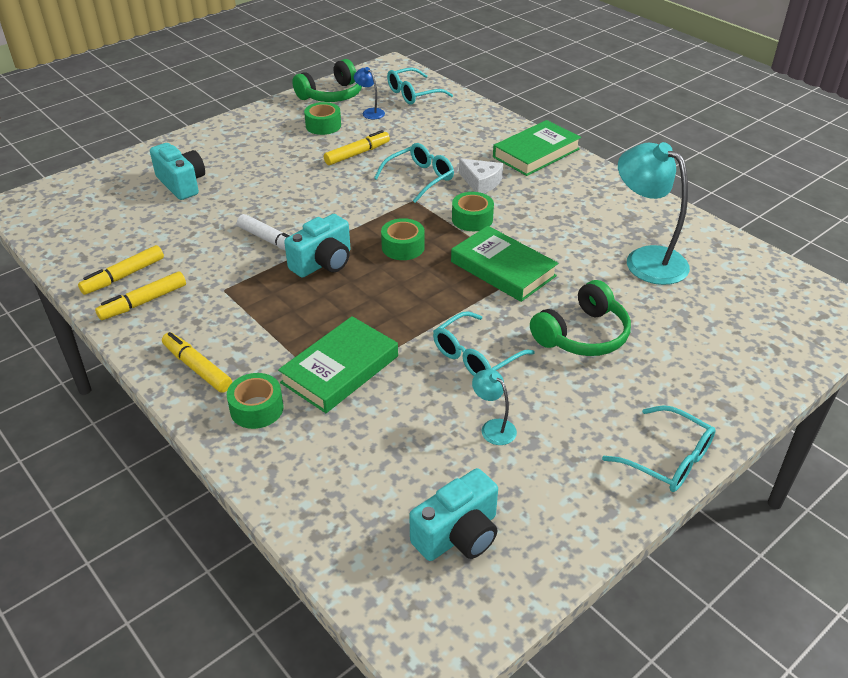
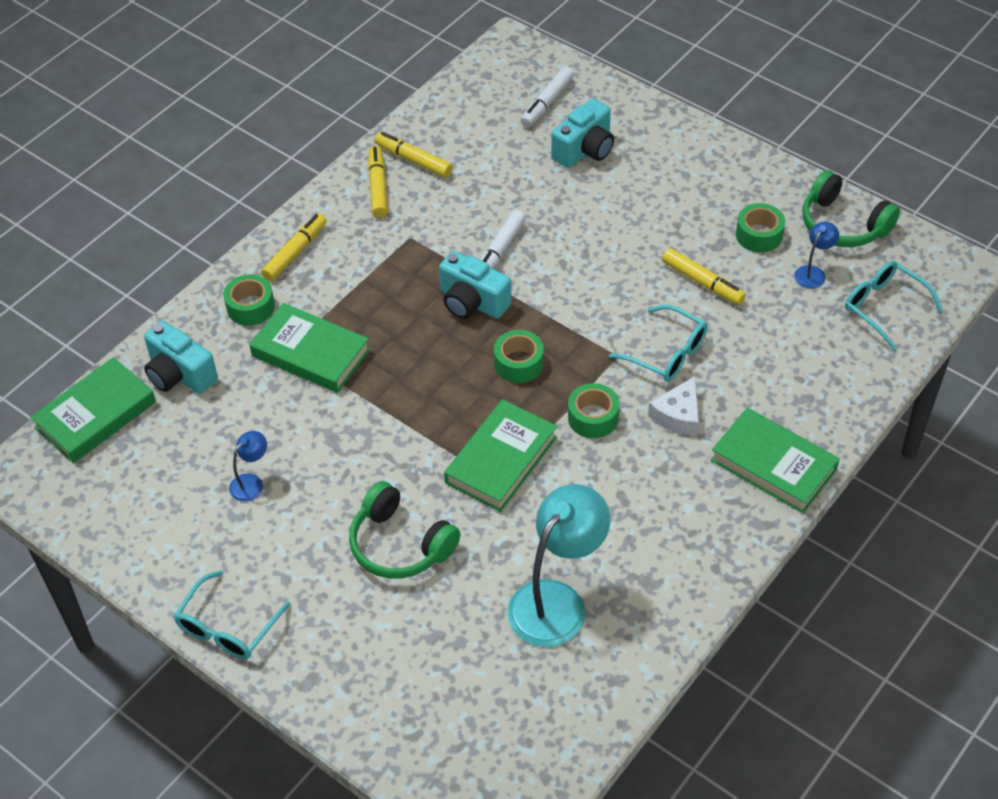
camera: 80 degrees right, 10 degrees up
yellow marker [95,271,186,320] -> yellow marker turned 45 degrees clockwise [368,146,388,218]
turquoise camera [409,468,498,561] -> turquoise camera moved to [144,320,218,394]
turquoise glasses [433,311,535,376] -> none
turquoise lamp [472,369,517,445] -> blue lamp [229,431,267,502]
none -> green book [30,357,156,463]
none -> white marker [521,67,574,127]

